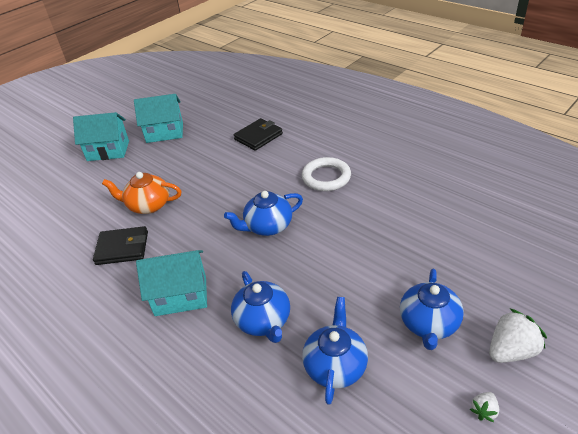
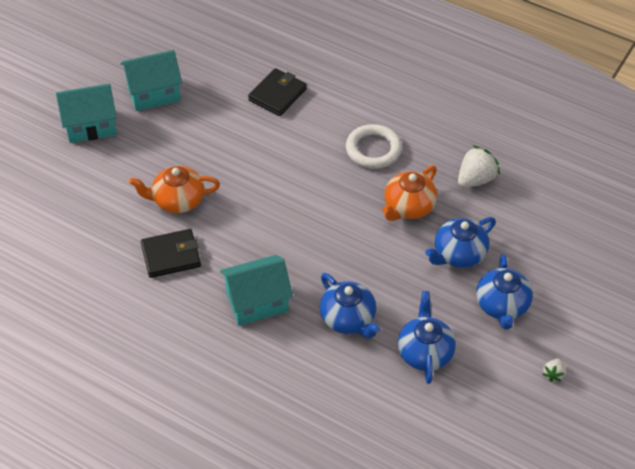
camera: 15 degrees left, 10 degrees up
blue teapot [224,191,303,236] -> blue teapot moved to [425,217,496,268]
white strawberry [489,308,547,363] -> white strawberry moved to [458,145,500,188]
none -> orange teapot [382,165,437,221]

